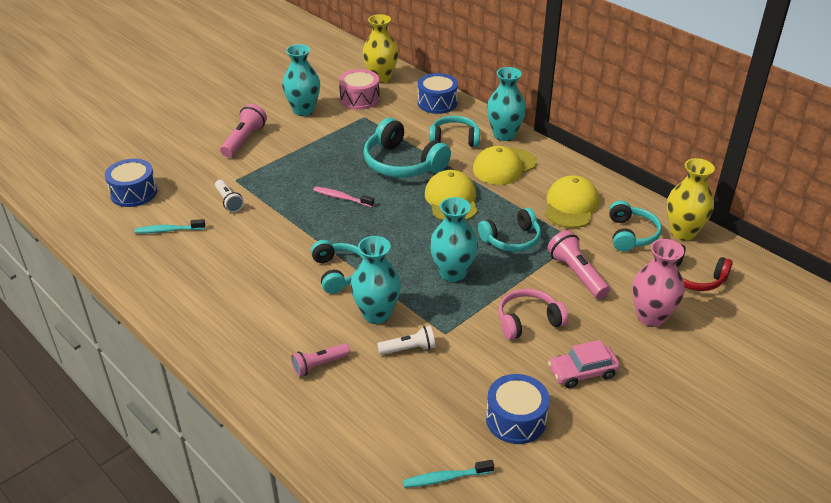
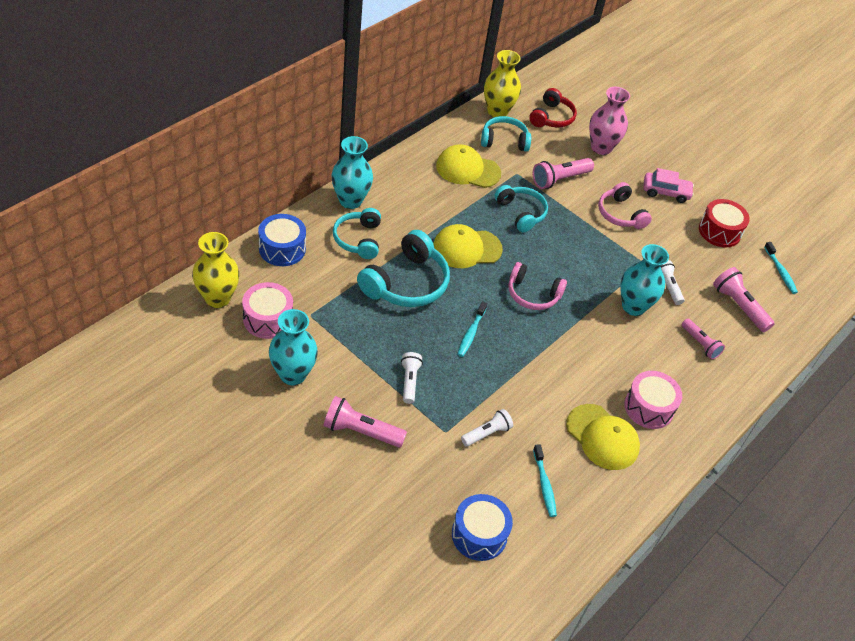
camera: 100 degrees left, 10 degrees up
turquoise headphones [311,240,364,294] -> none
pink toothbrush [313,187,374,207] -> turquoise toothbrush [457,301,487,357]
turquoise vase [430,197,478,282] -> none
yellow cap [473,146,537,185] -> yellow cap moved to [566,404,640,470]
blue drum [486,374,550,444] -> red drum [699,199,750,247]
pink car [548,340,620,388] -> pink car turned 60 degrees counterclockwise [643,168,694,203]
none -> white flashlight [401,352,423,404]
none -> pink headphones [508,262,567,310]
none -> pink drum [624,371,682,429]
none -> pink flashlight [713,267,775,332]

